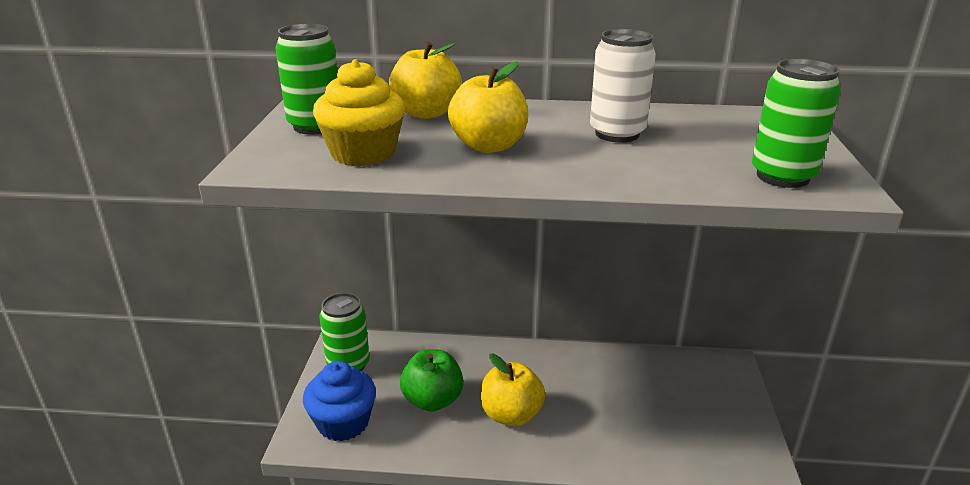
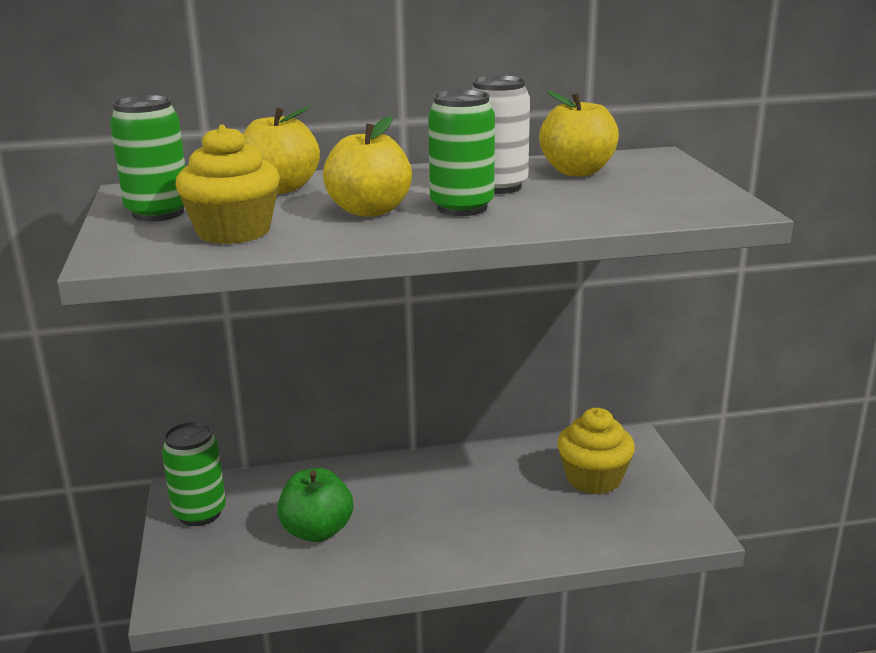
camera: 15 degrees left, 5 degrees down
blue cupcake [303,361,376,441] -> none
yellow apple [481,354,545,426] -> yellow apple moved to [539,90,619,176]
green can [752,59,841,188] -> green can moved to [428,89,495,216]
none -> yellow cupcake [557,408,635,494]

